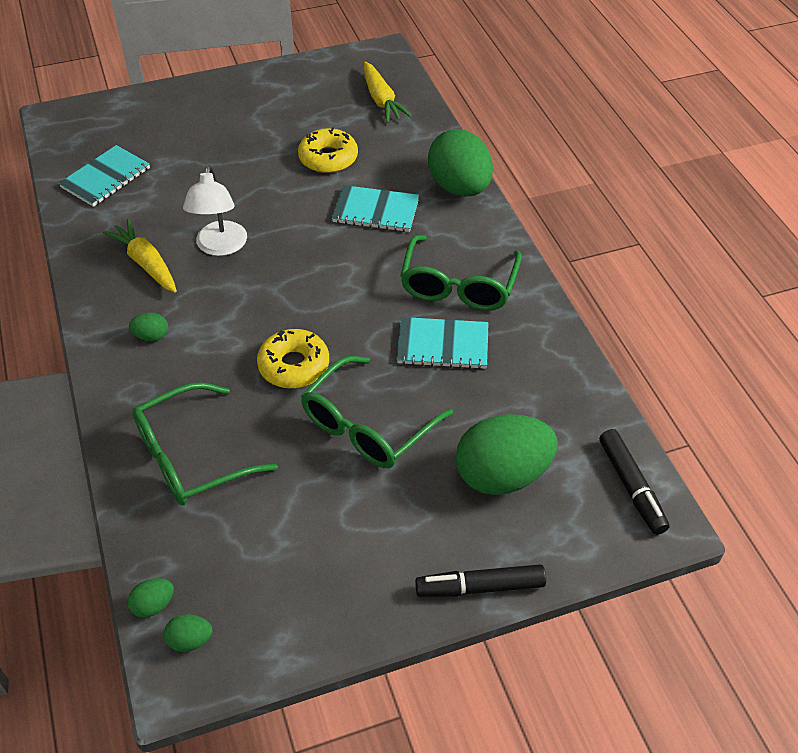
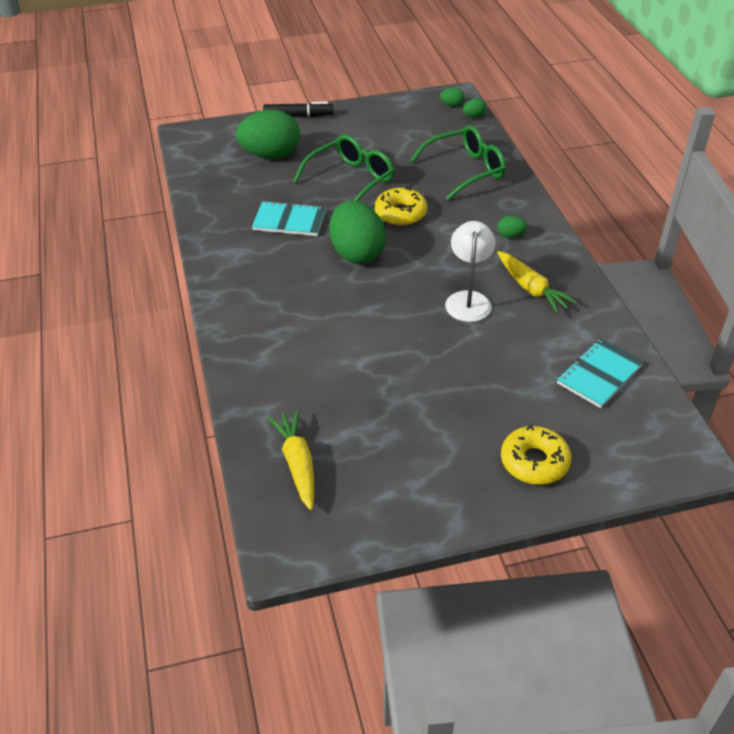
camera: 175 degrees left, 5 degrees down
yellow donut [298,127,358,173] -> yellow donut moved to [501,425,571,485]
turquoise notebook [332,185,419,232] -> none
green glasses [400,235,522,311] -> none
green egg [428,129,493,196] -> green egg moved to [330,201,386,264]
black marker [599,429,669,535] -> none

